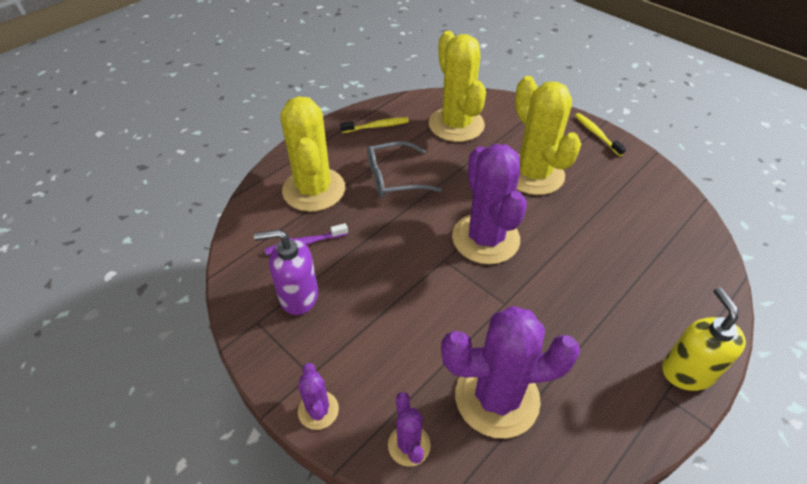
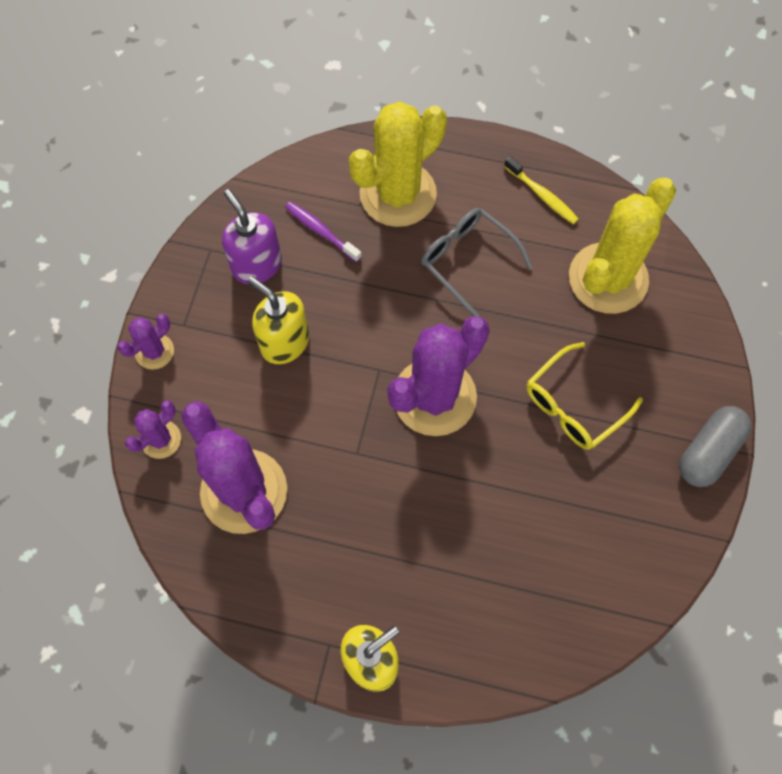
camera: 60 degrees right, 20 degrees up
yellow cactus [515,76,581,195] -> yellow glasses [527,342,643,450]
yellow toothbrush [575,113,626,156] -> grey capsule [679,406,752,487]
none -> yellow soap dispenser [248,276,309,364]

